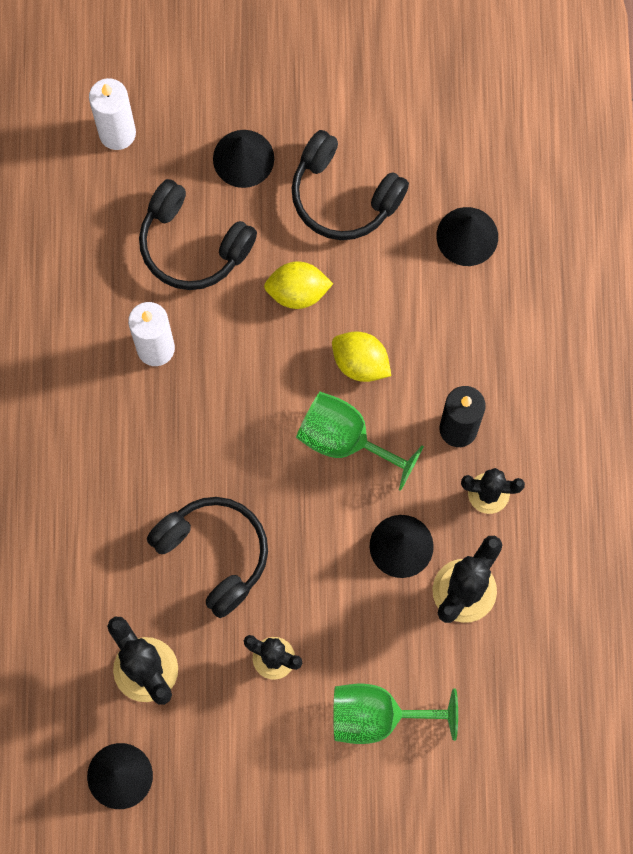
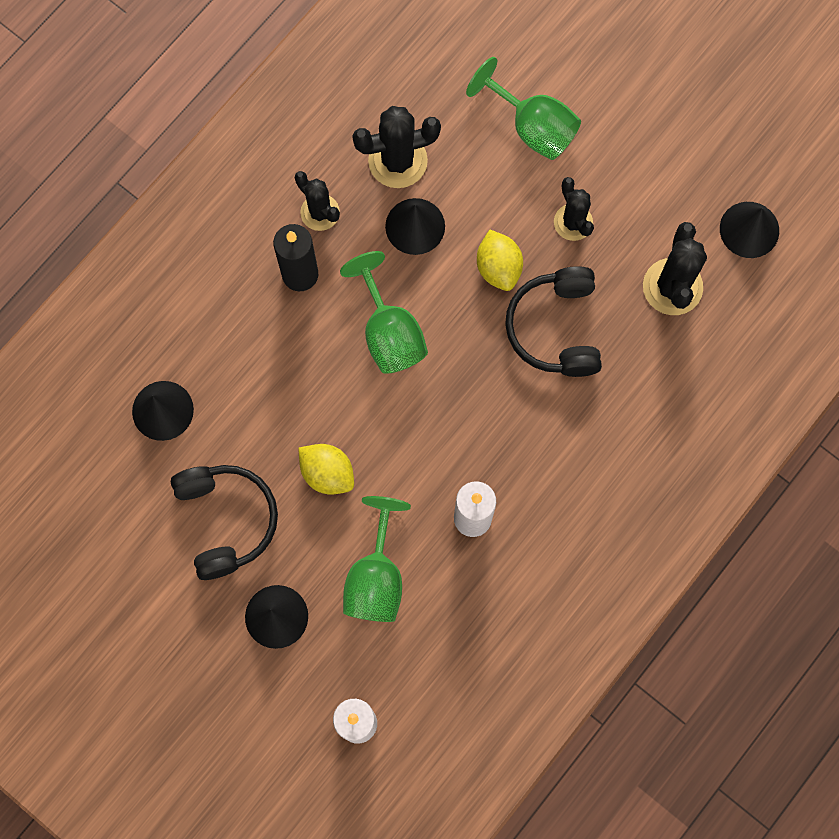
camera: 140 degrees left, 0 degrees up
black headphones [139,179,257,290] -> green goblet [343,496,411,622]
yellow lemon [332,331,391,382] -> yellow lemon moved to [477,230,523,291]

